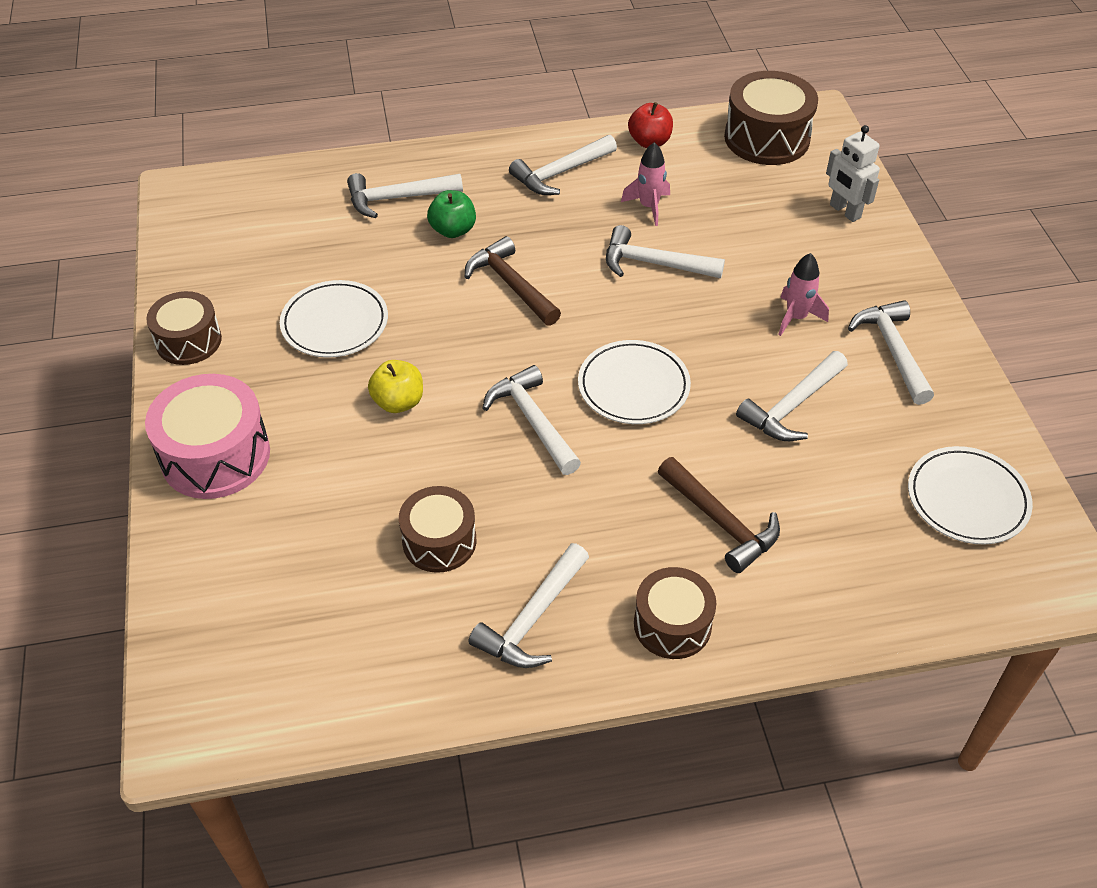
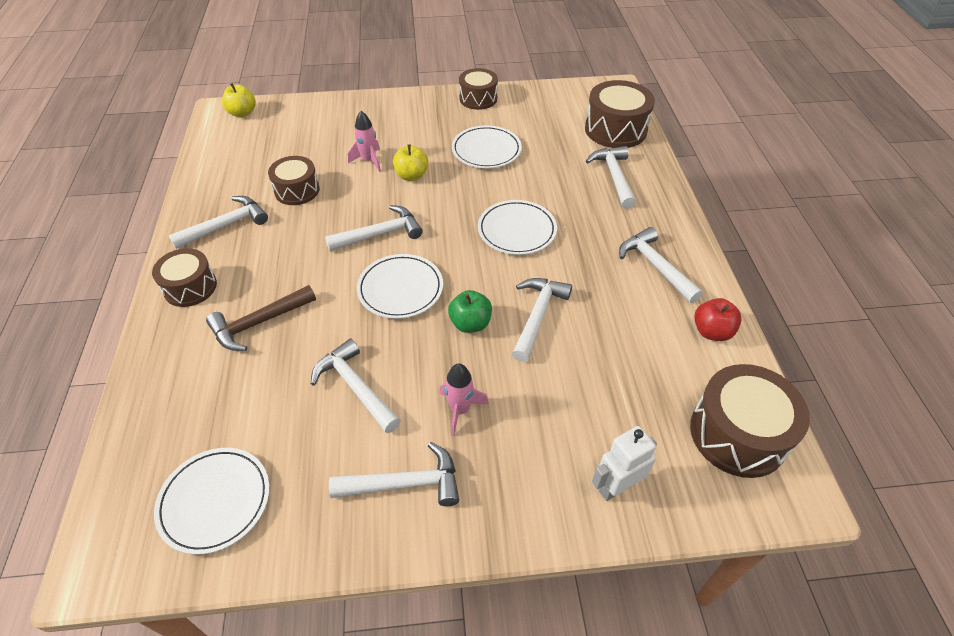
camera: 95 degrees right, 0 degrees up
pink drum [145,374,270,499] -> none
green apple [427,190,476,238] -> green apple moved to [448,290,492,333]
brown hammer [465,236,561,326] -> white plate [478,200,557,255]
white hammer [468,543,589,668] -> white hammer turned 105 degrees clockwise [168,196,268,249]
pink rocket [621,142,670,226] -> pink rocket moved to [348,111,381,172]
none -> yellow apple [222,83,256,117]
none -> brown drum [585,80,655,148]

